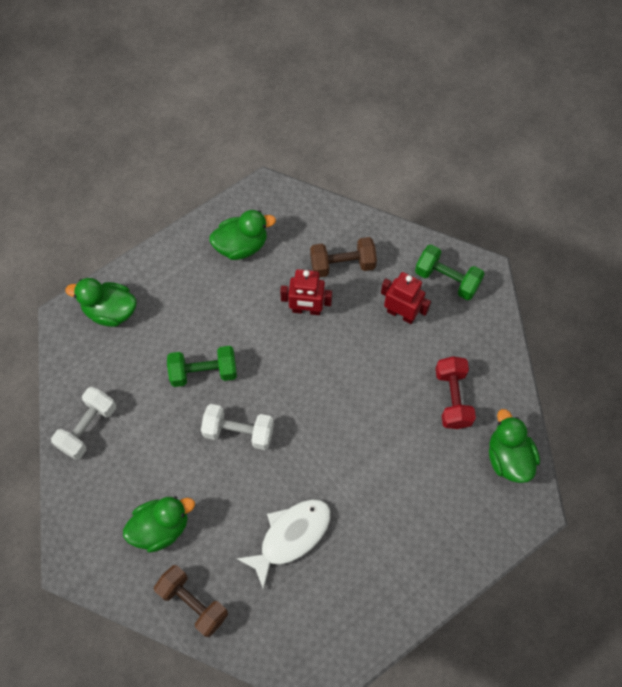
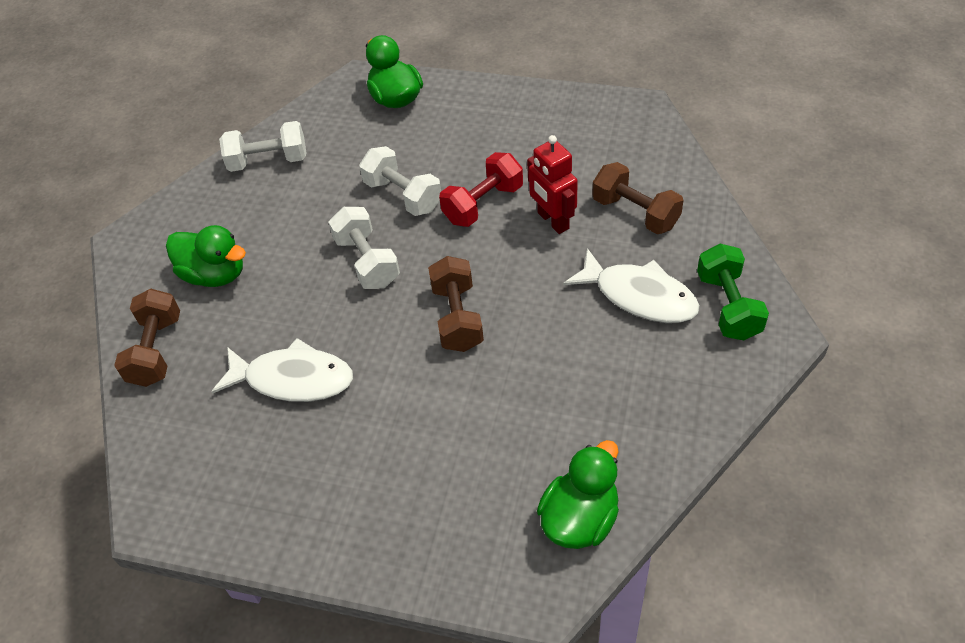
camera: 55 degrees right, 15 degrees down
green dumbbell [167,346,237,387] -> white dumbbell [359,146,441,216]
green duck [209,210,276,260] -> none
red robot [381,272,431,324] -> white fish [563,248,700,323]
red dumbbell [435,356,476,429] -> red dumbbell moved to [439,152,523,227]
none -> brown dumbbell [428,256,484,352]

